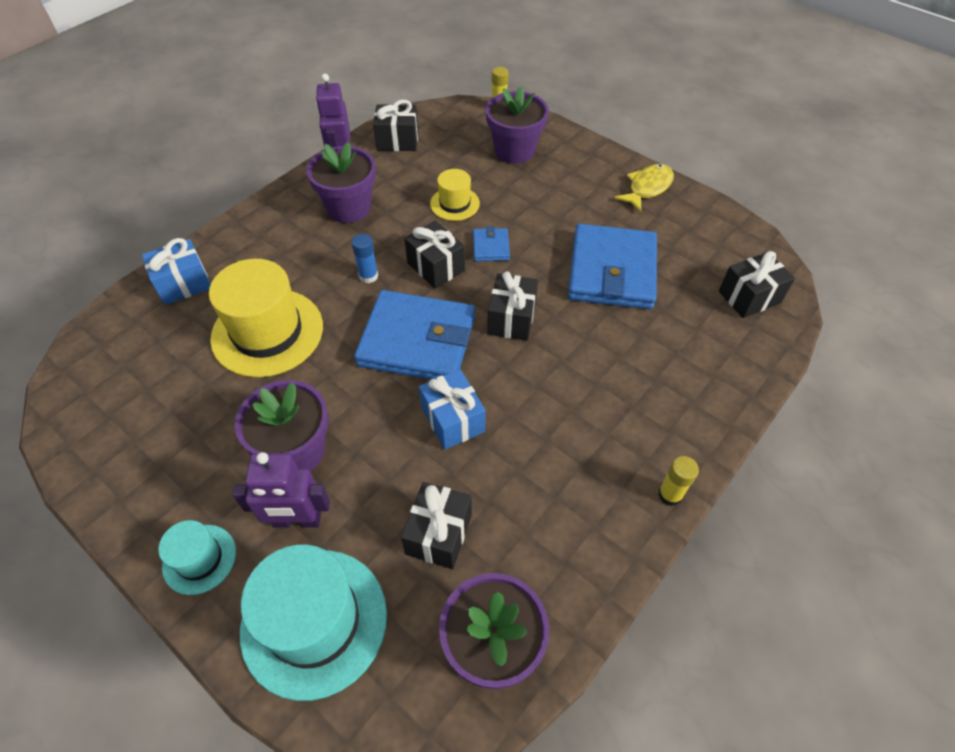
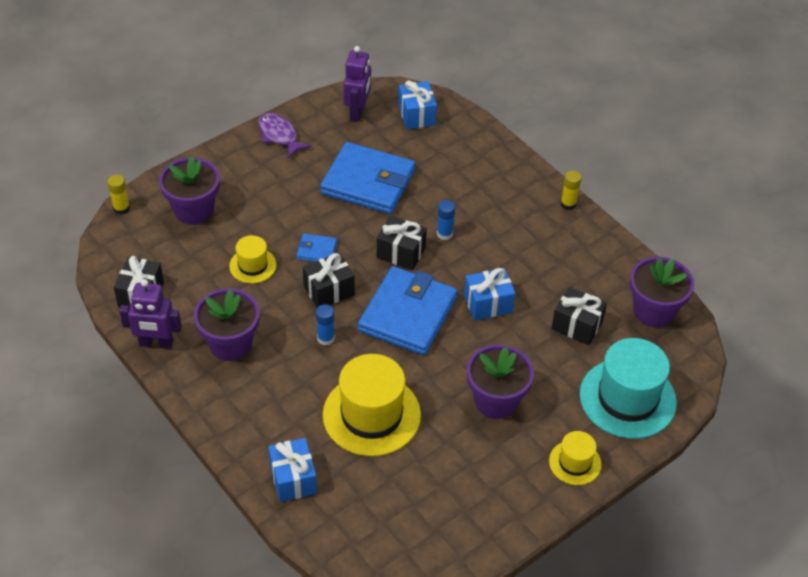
camera: 80 degrees left, 5 degrees down
turquoise hat [158,520,236,595] -> yellow hat [549,431,602,485]
purple robot [233,452,330,528] -> purple robot moved to [343,46,371,122]
yellow fish [614,164,674,212] -> purple fish [258,113,311,159]
black gift [719,251,795,318] -> blue gift [398,81,437,130]
none -> blue glue stick [437,200,455,240]

